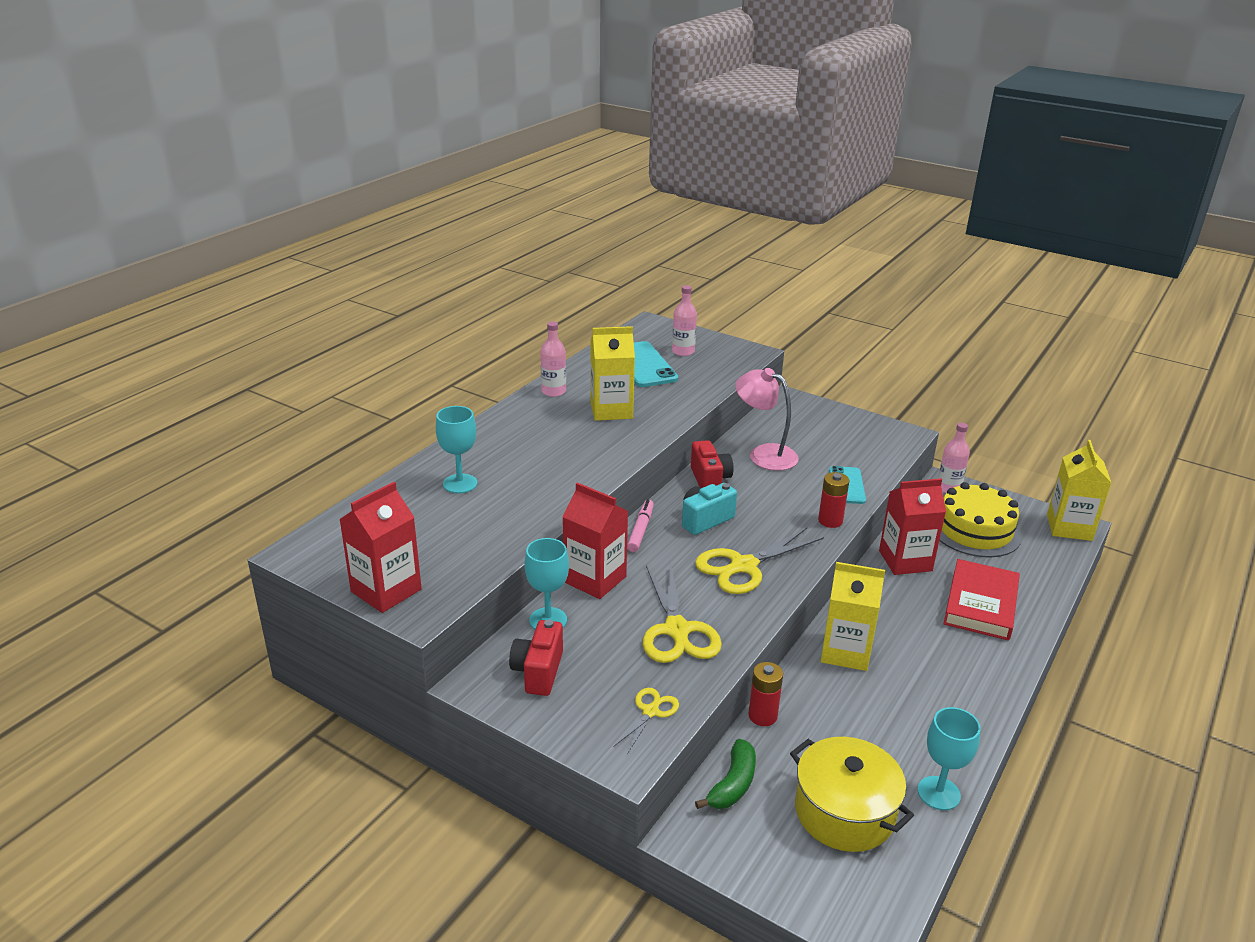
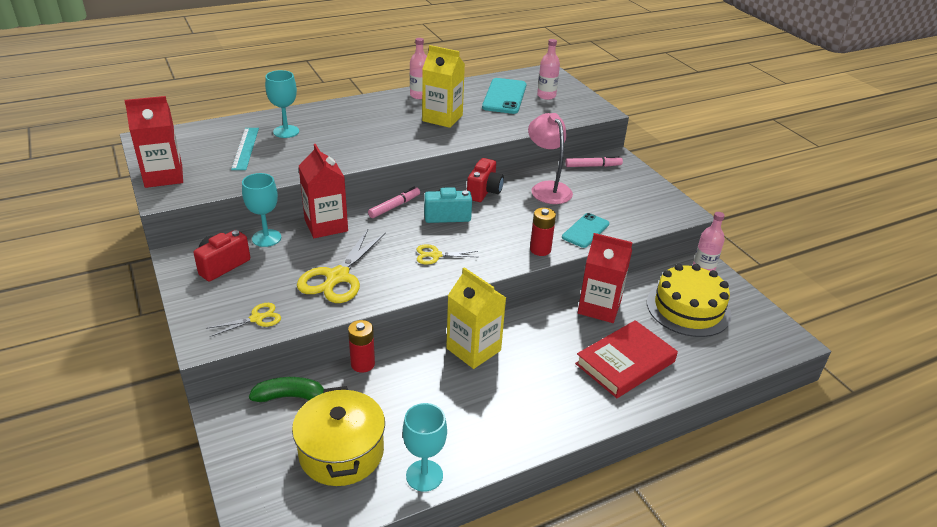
camera: 30 degrees right, 5 degrees up
yellow scissors [695,528,824,594] -> yellow scissors [417,244,478,265], size x0.53
green banana [695,739,756,809] -> green banana turned 150 degrees counterclockwise [249,377,324,402]
yellow carton [1047,440,1111,541] -> none
none -> turquoise ruler [231,128,259,170]
none -> pink marker [565,156,623,167]

